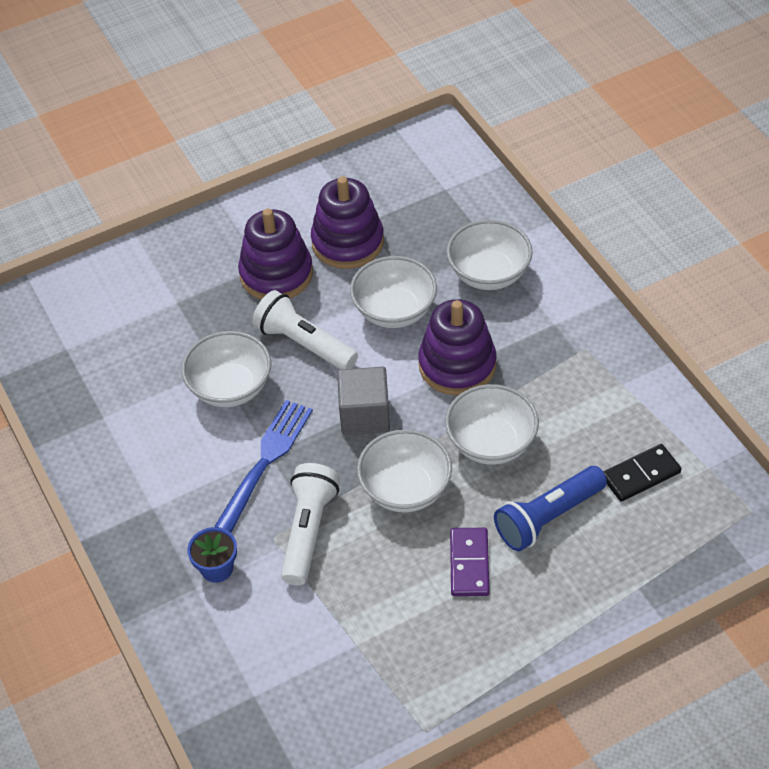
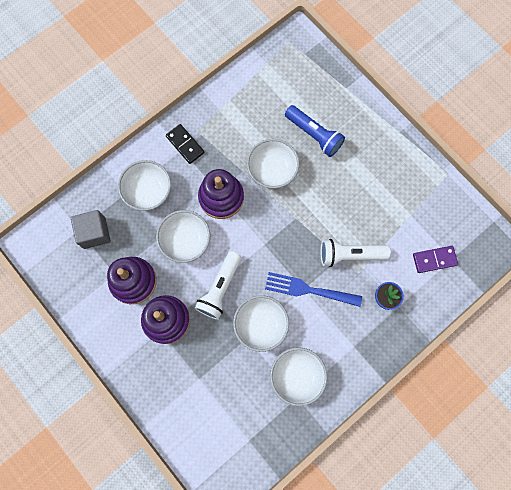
camera: 105 degrees left, 25 degrees up
grey cube [337,367,390,435] -> grey cube moved to [71,210,111,249]
white bowl [357,429,452,512] -> white bowl moved to [270,347,327,406]
purple domino [450,528,489,596] -> purple domino moved to [413,246,458,273]
black domino [603,444,681,502] -> black domino moved to [166,124,205,164]

